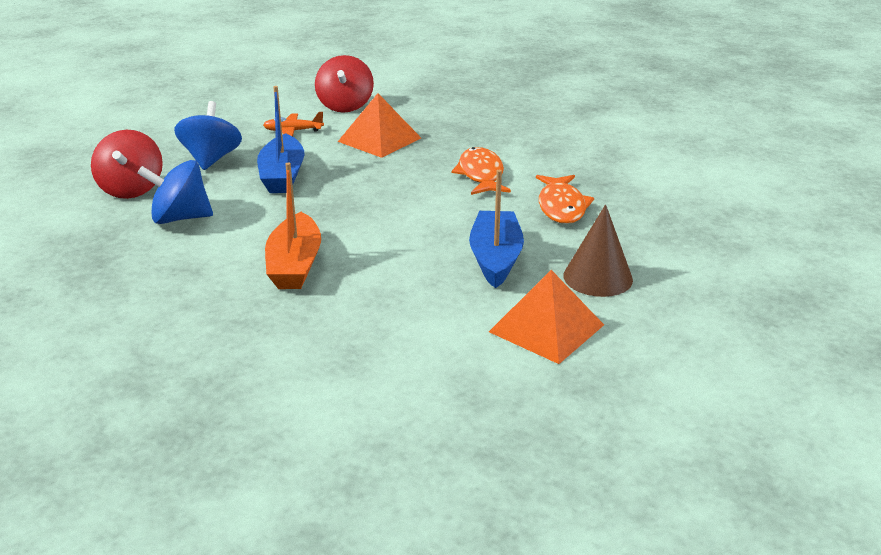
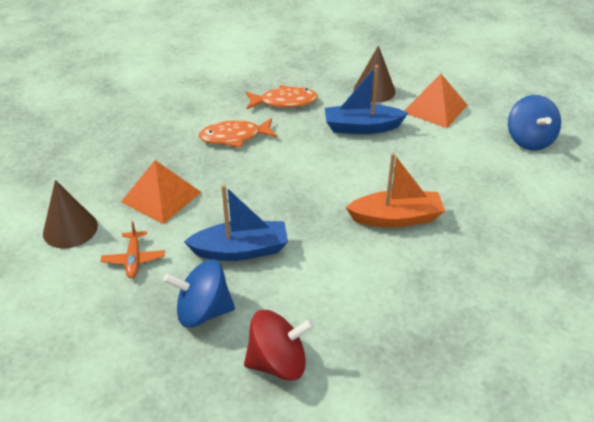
camera: 95 degrees left, 10 degrees up
blue spinning top [137,160,213,224] -> blue spinning top moved to [508,95,561,151]
red spinning top [315,55,374,113] -> brown cone [43,180,98,249]

